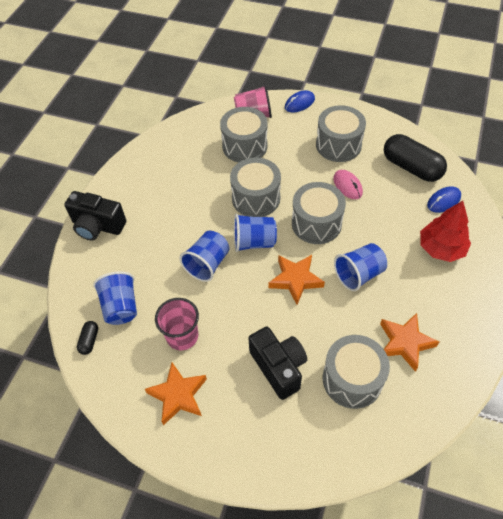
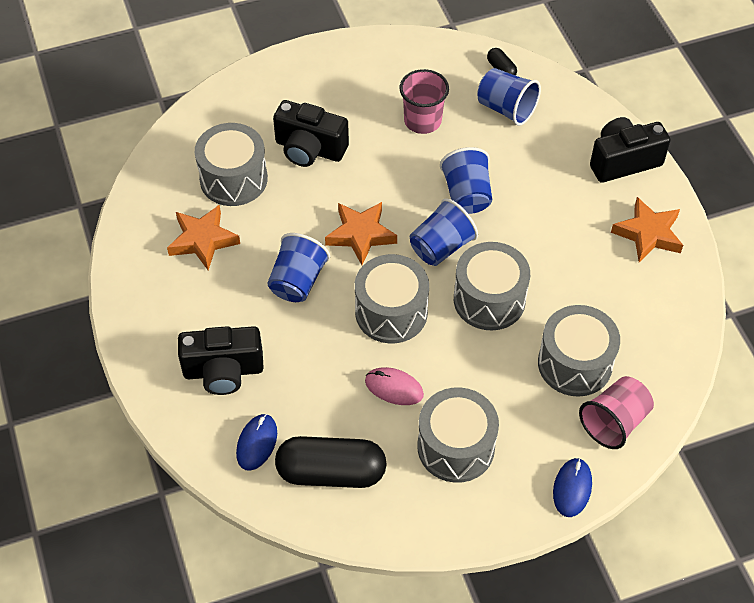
camera: 140 degrees right, 0 degrees up
orange star [145,362,207,425] -> orange star moved to [611,197,683,262]
red tree [420,201,471,262] -> black camera [178,326,264,395]

